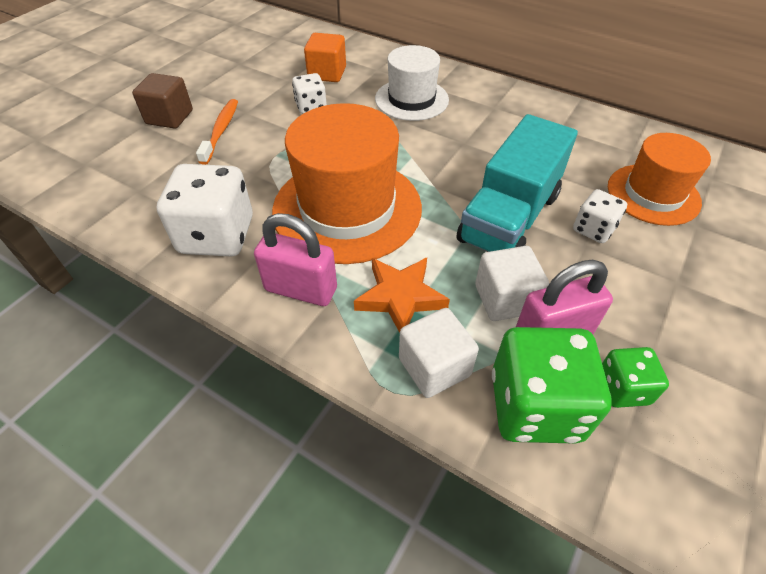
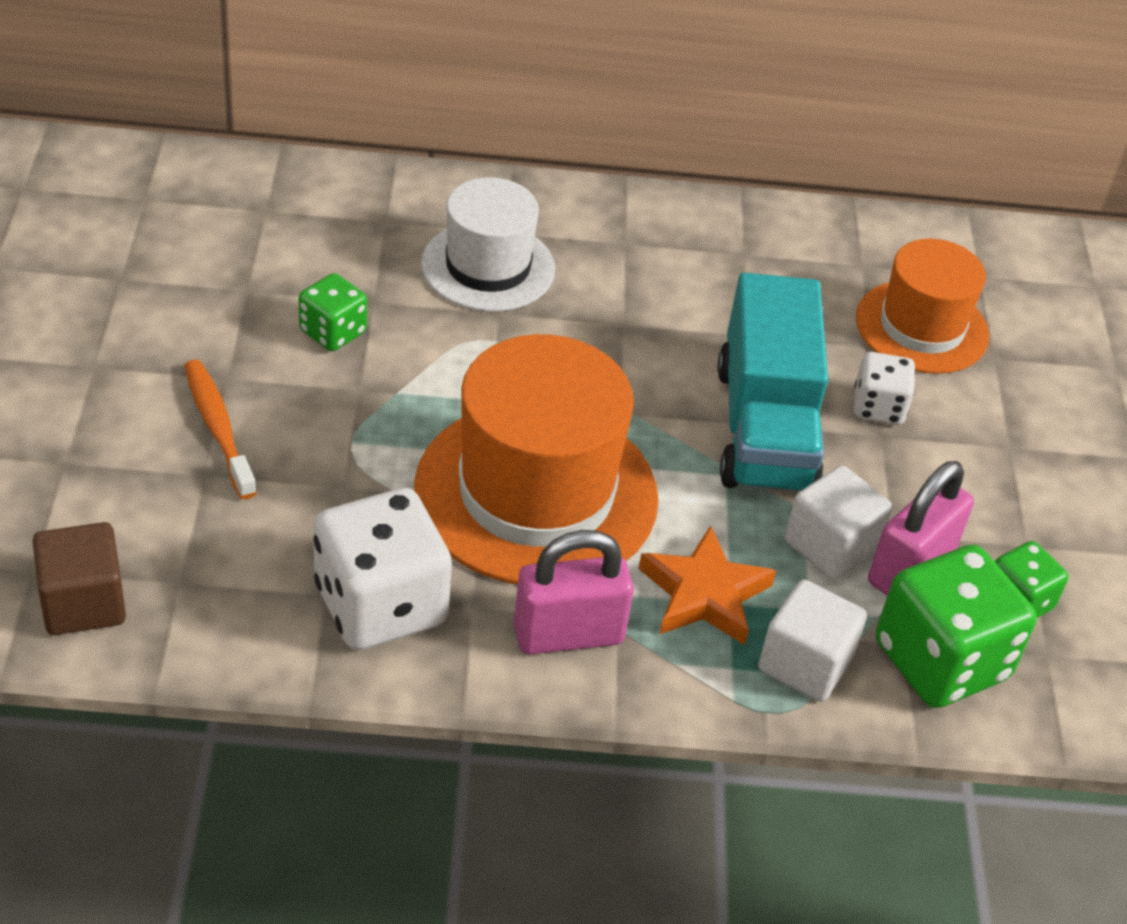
camera: 35 degrees left, 5 degrees down
brown cube [132,73,193,129] -> brown cube moved to [33,522,126,635]
white dice [292,73,327,114] -> green dice [299,273,367,351]
orange cube [304,33,346,82] -> none

